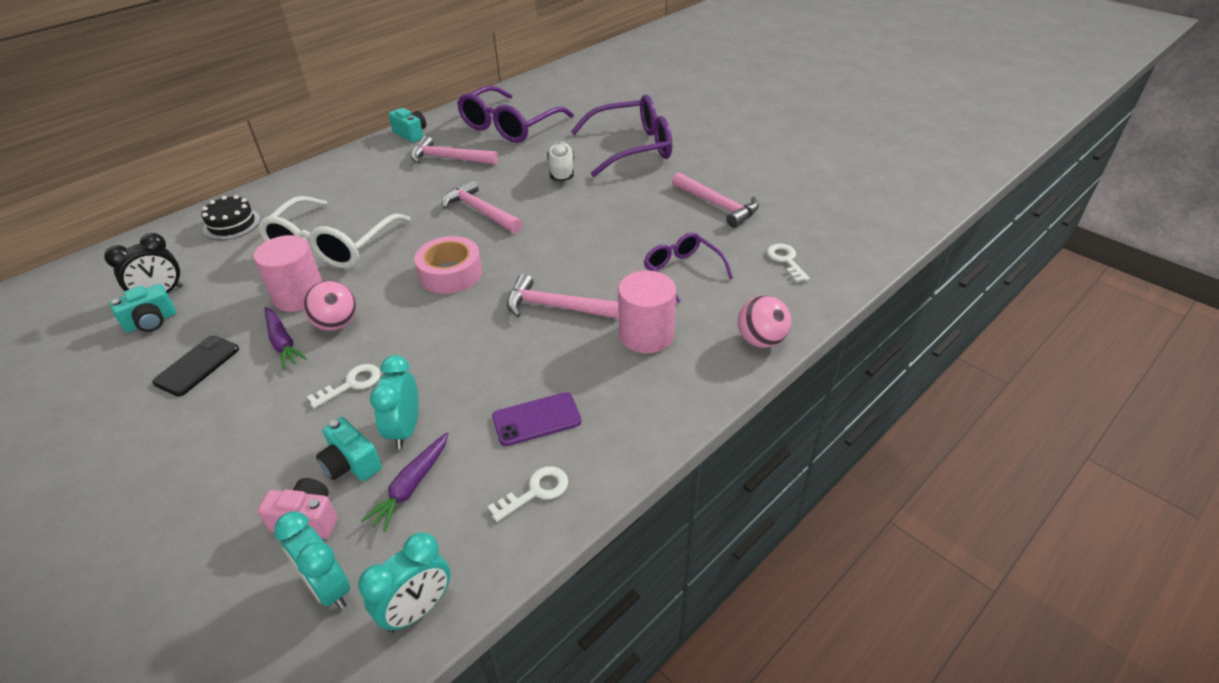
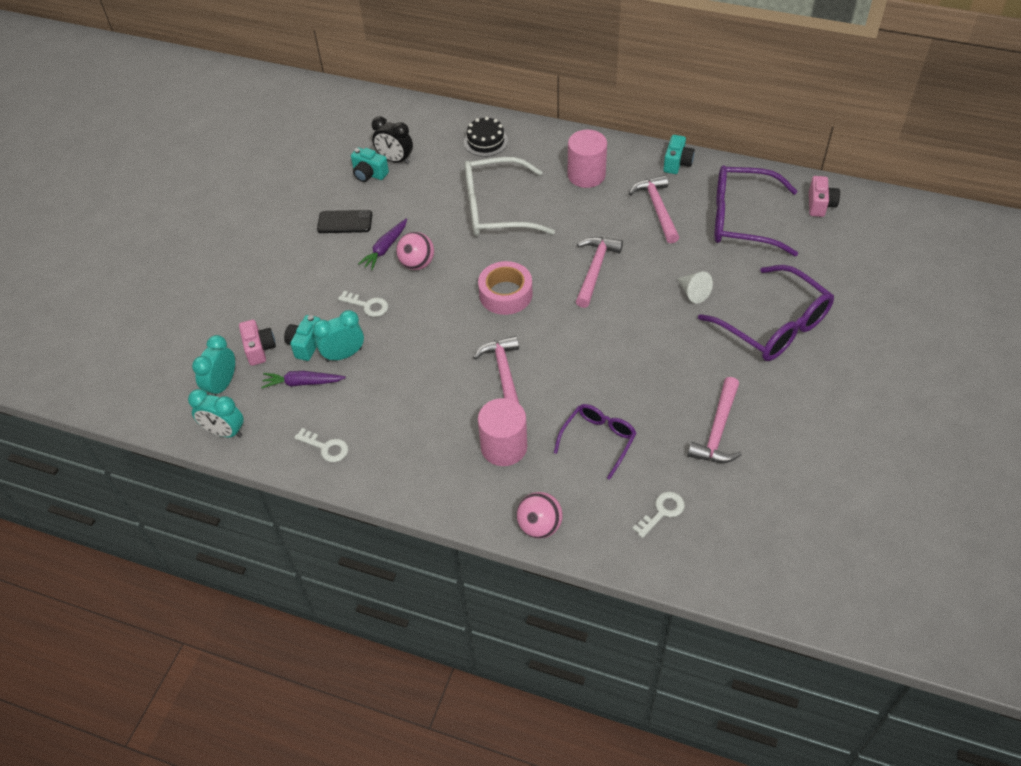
camera: 65 degrees right, 10 degrees up
pink cylinder [254,235,322,312] -> pink cylinder moved to [568,130,607,188]
purple phone [492,392,582,446] -> none
white shoe [547,142,574,182] -> white cone [677,272,713,303]
none -> pink camera [809,176,840,217]

